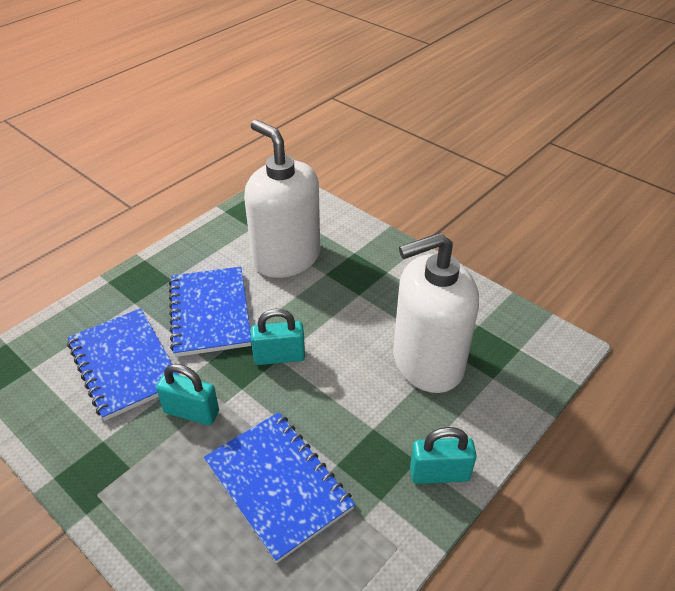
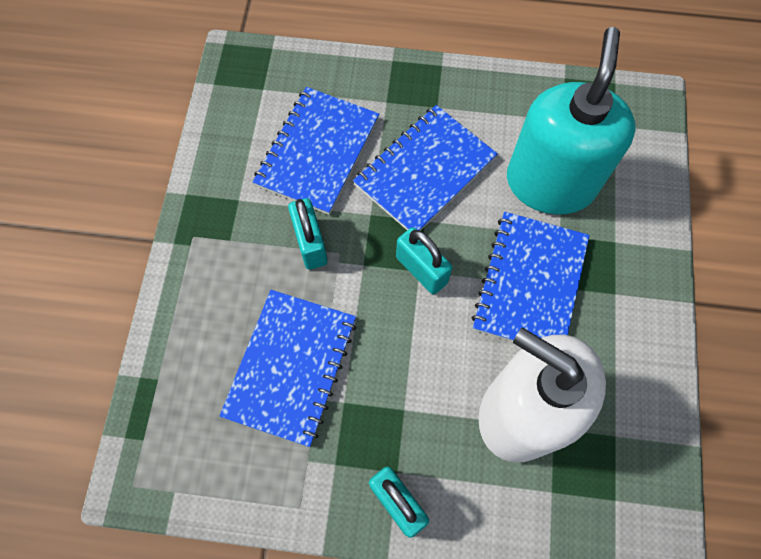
camera: 55 degrees right, 25 degrees up
white soap dispenser [244,120,320,278] -> turquoise soap dispenser [507,27,636,214]
none -> blue notebook [471,212,590,341]

